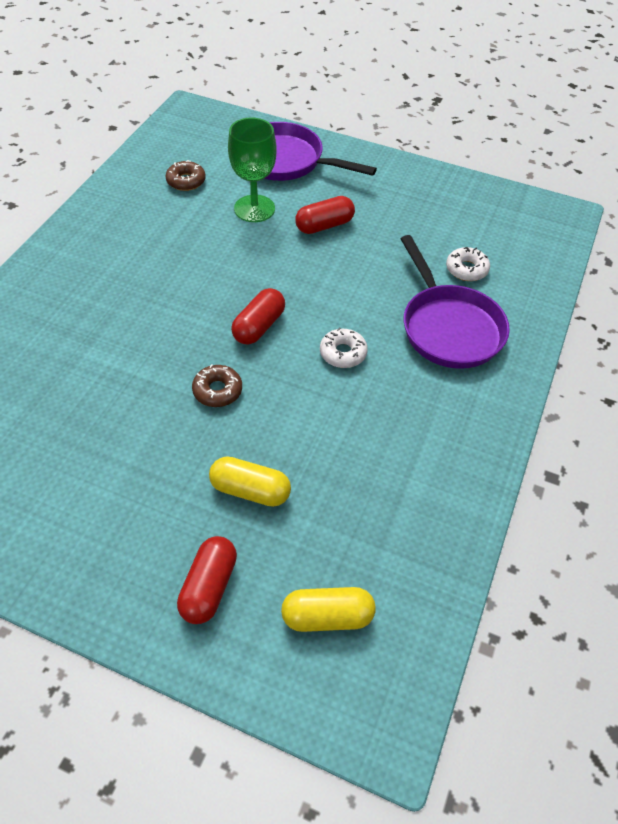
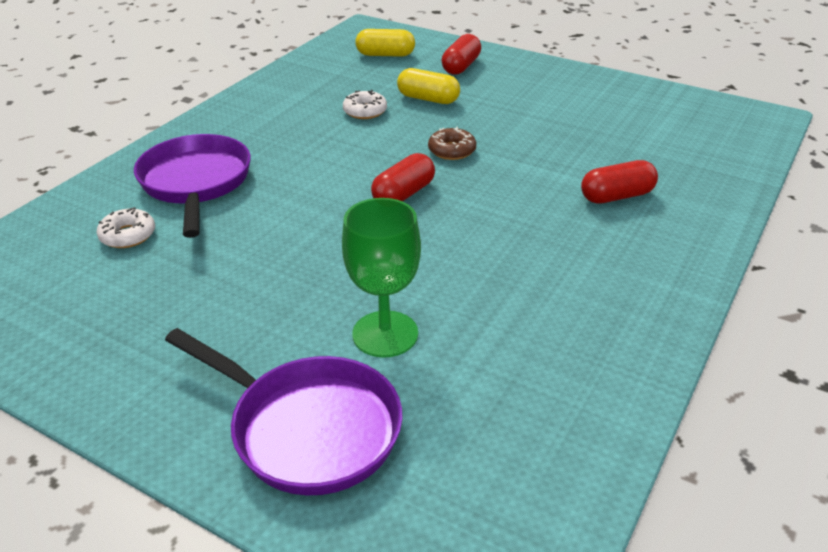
camera: 170 degrees left, 15 degrees down
brown donut [166,160,206,191] -> none
red capsule [295,196,355,234] -> red capsule moved to [581,160,658,204]
white donut [320,328,368,368] -> white donut moved to [343,90,387,119]

